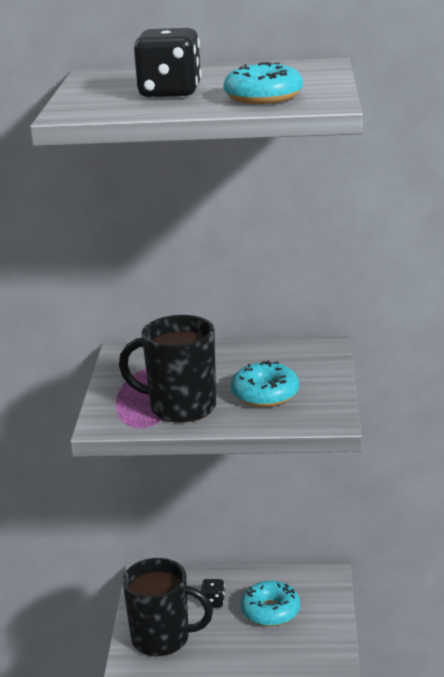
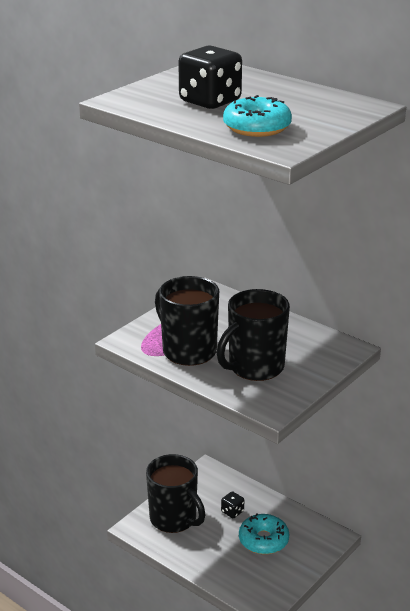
camera: 35 degrees right, 5 degrees up
turquoise donut [231,361,299,407] -> black mug [217,289,290,381]

